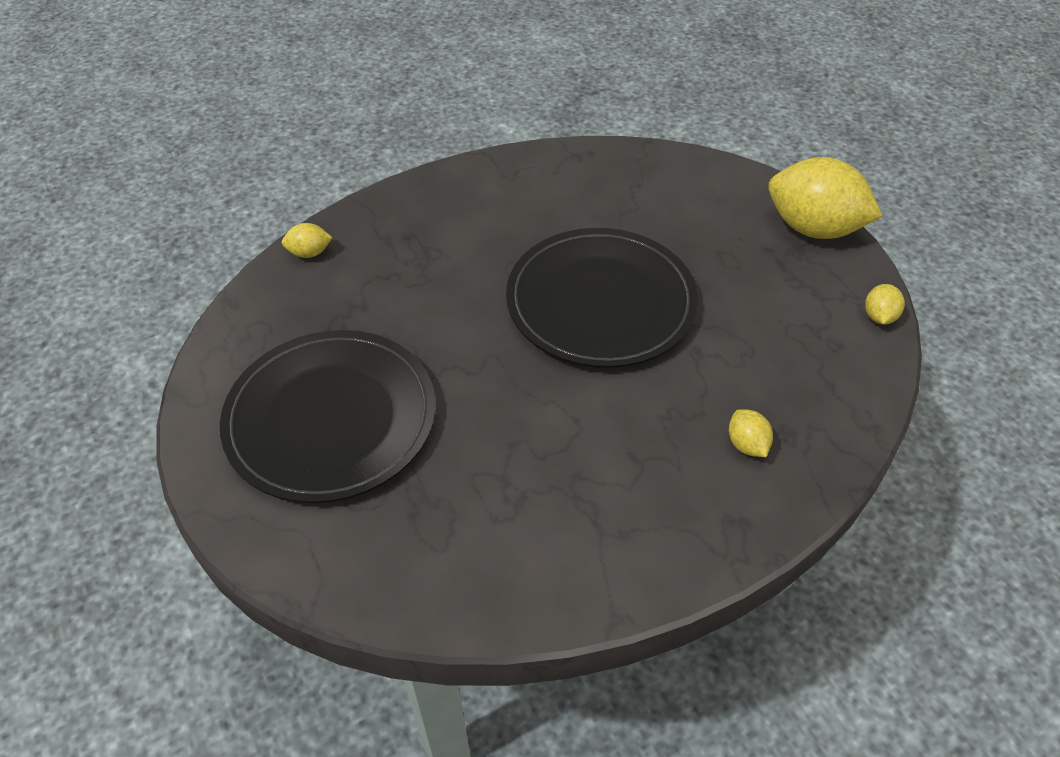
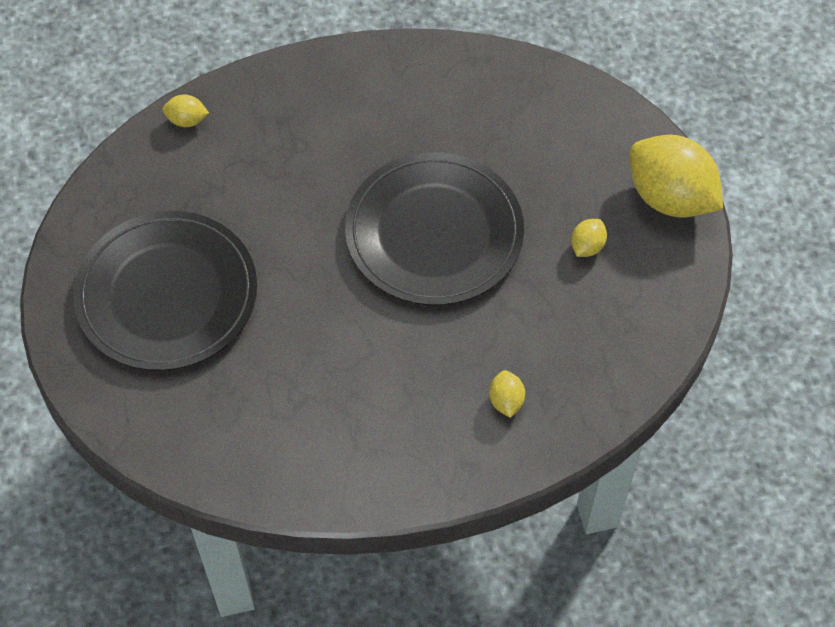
camera: 15 degrees right, 10 degrees up
yellow lemon [865,284,905,325] -> yellow lemon moved to [571,219,607,257]

